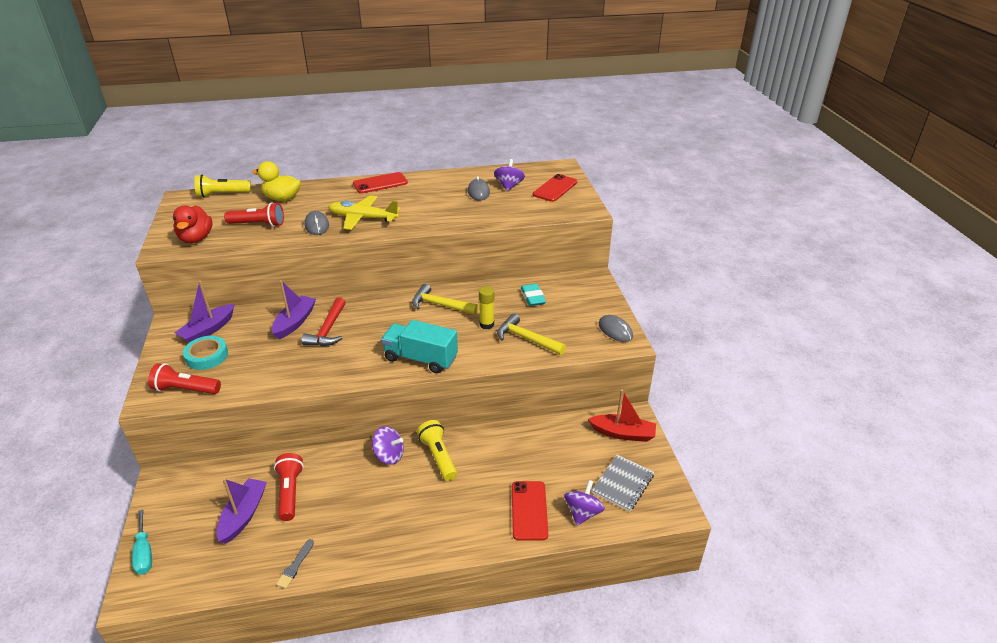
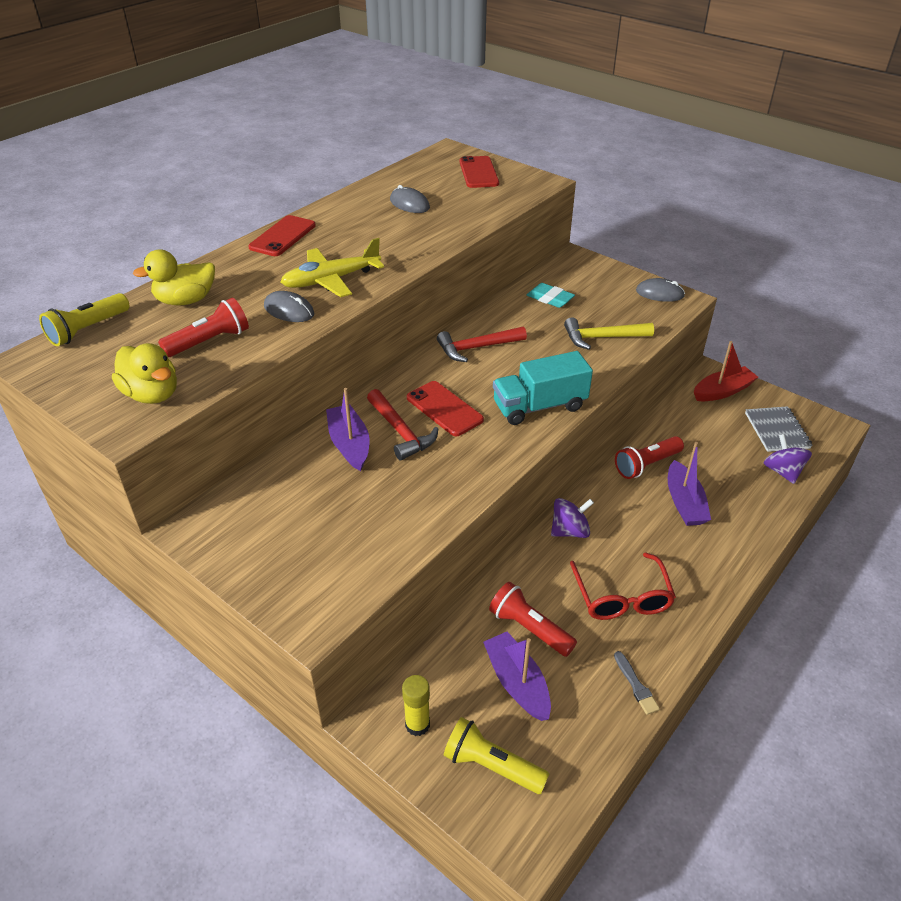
camera: 40 degrees left, 5 degrees up
turquoise screwdriver [132,510,152,575] -> none
red flashlight [148,363,221,394] -> red flashlight moved to [615,436,684,479]
red duck [173,205,213,243] -> yellow duck [112,343,177,404]
purple boat [175,281,234,343] -> purple boat moved to [668,442,711,526]
turquoise tape [183,336,228,370] -> none
yellow hammer [412,284,479,315] -> red hammer [437,326,527,362]
yellow flashlight [417,420,457,481] -> yellow flashlight moved to [444,717,549,794]
yellow glue stick [479,286,494,329] -> yellow glue stick moved to [402,675,430,736]
purple spinning top [494,159,525,191] -> none
red phone [512,481,548,540] -> red phone moved to [407,381,484,436]
none -> red glasses [570,553,676,620]

